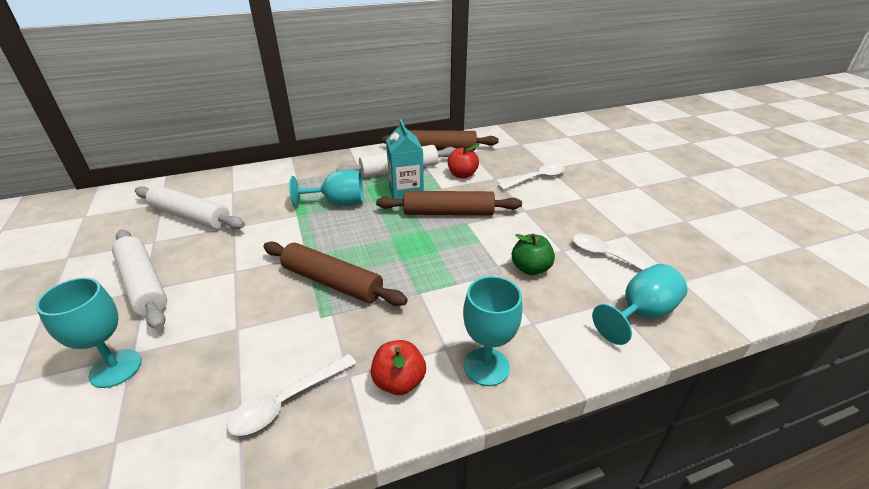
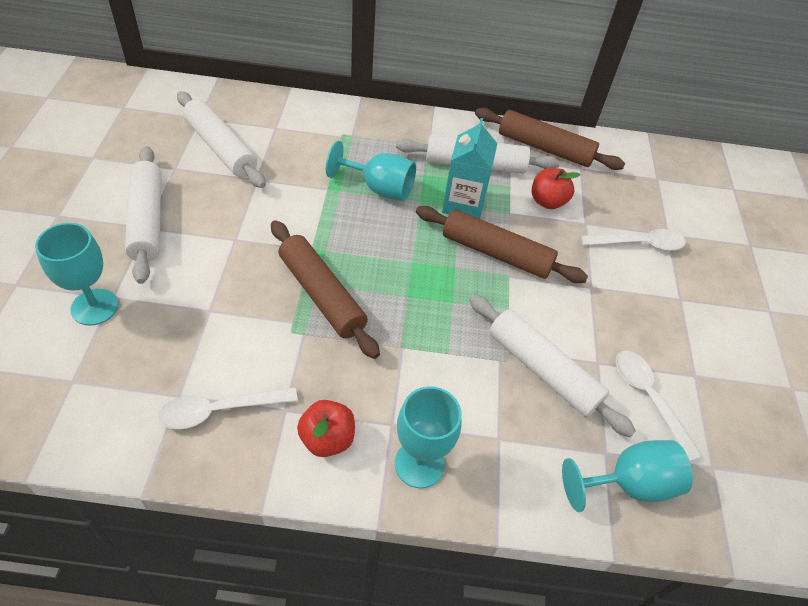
camera: 20 degrees right, 15 degrees up
green apple [512,234,555,275] -> white rolling pin [469,294,636,437]

